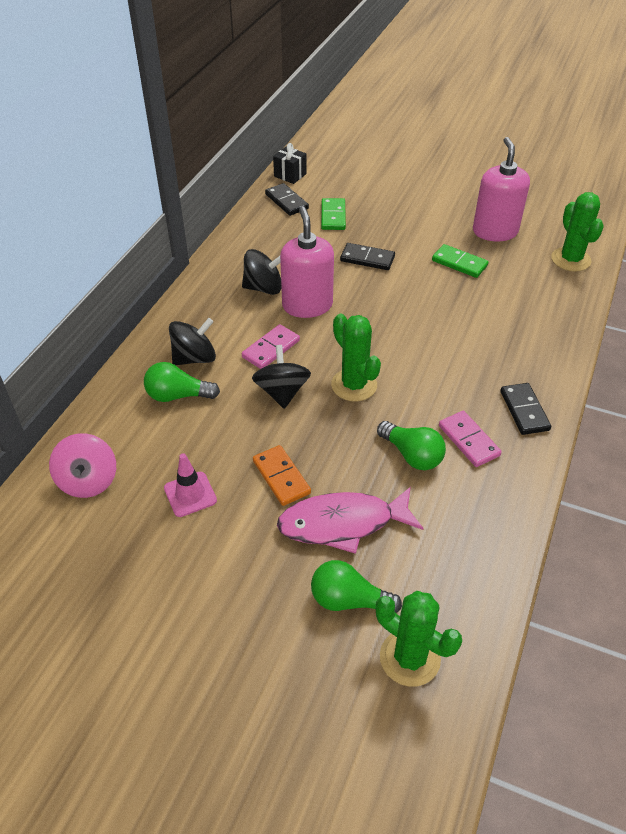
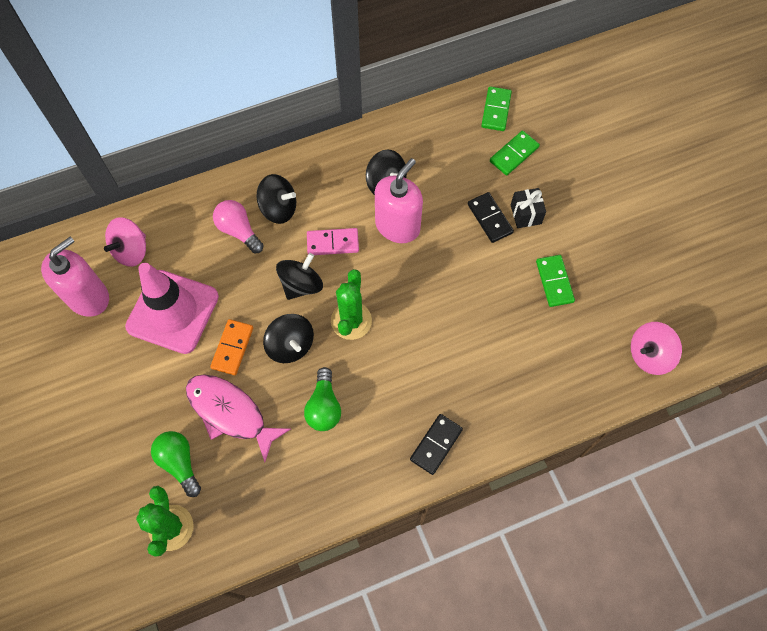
camera: 45 degrees right, 20 degrees up
green light bulb [144,362,220,402] -> pink light bulb [213,200,264,253]
pink traffic cone [164,453,217,517] -> pink traffic cone [125,263,219,354], size x2.14
black domino [265,183,309,216] -> green domino [481,86,512,131]
black gift [273,143,307,184] -> black gift moved to [511,188,546,228]
pink domino [439,411,502,467] -> none
pink soap dispenser [473,137,530,241] -> pink soap dispenser moved to [41,237,109,317]
green cactus [551,192,604,272] -> pink spinning top [631,322,682,375]
none -> black spinning top [263,314,314,363]

